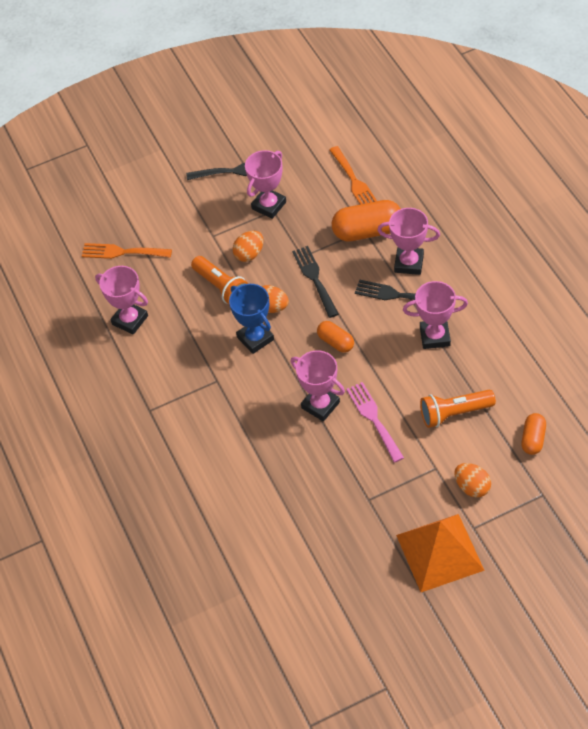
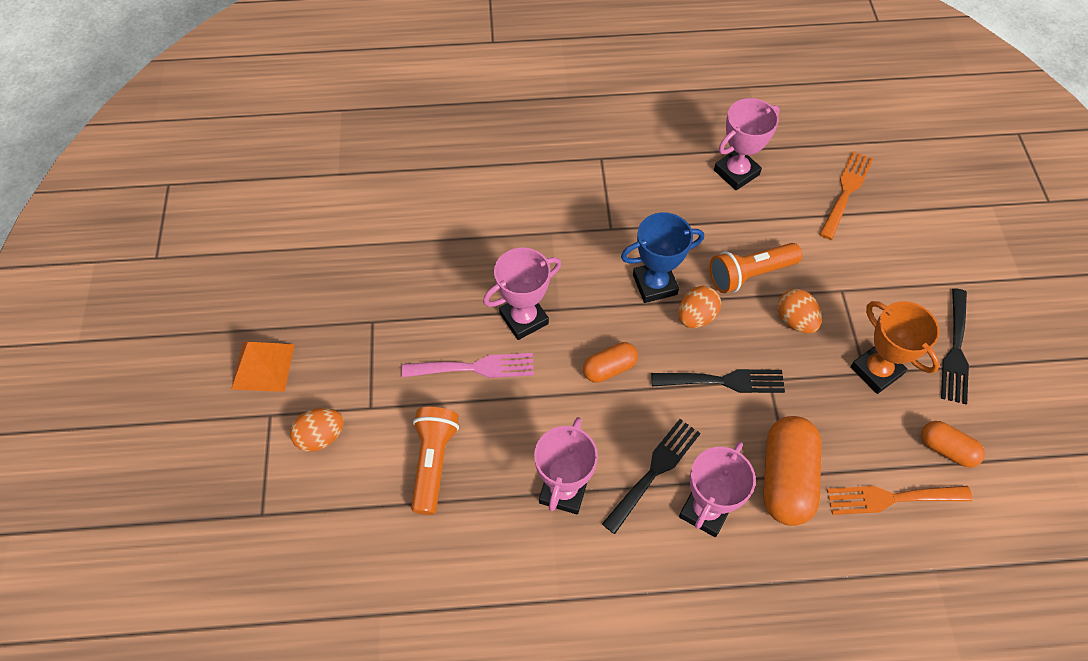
camera: 105 degrees right, 5 degrees up
pink trophy [245,150,286,219] -> orange trophy [850,301,940,394]
orange pyramid [396,514,485,592] -> orange pyramid [231,342,295,392], size x0.63
orange capsule [521,413,546,455] -> orange capsule moved to [921,421,985,468]

